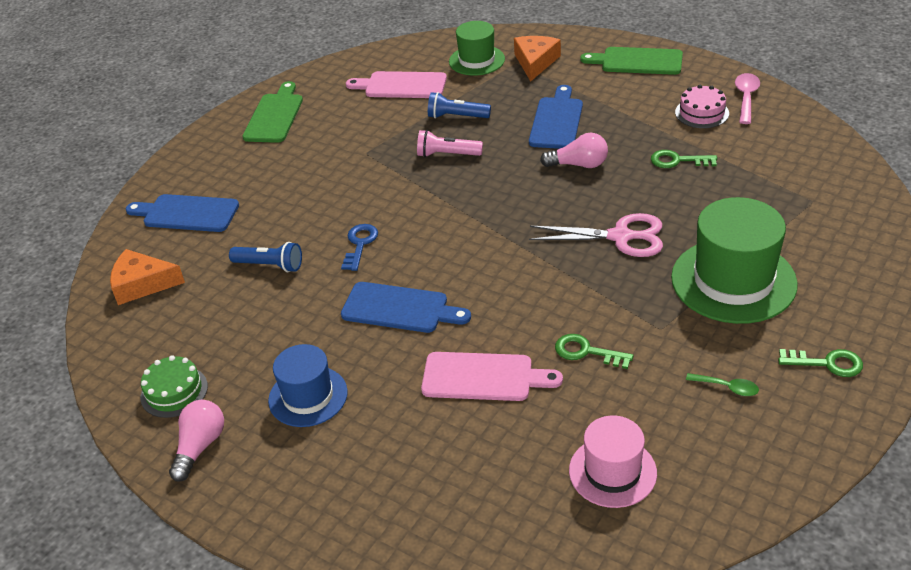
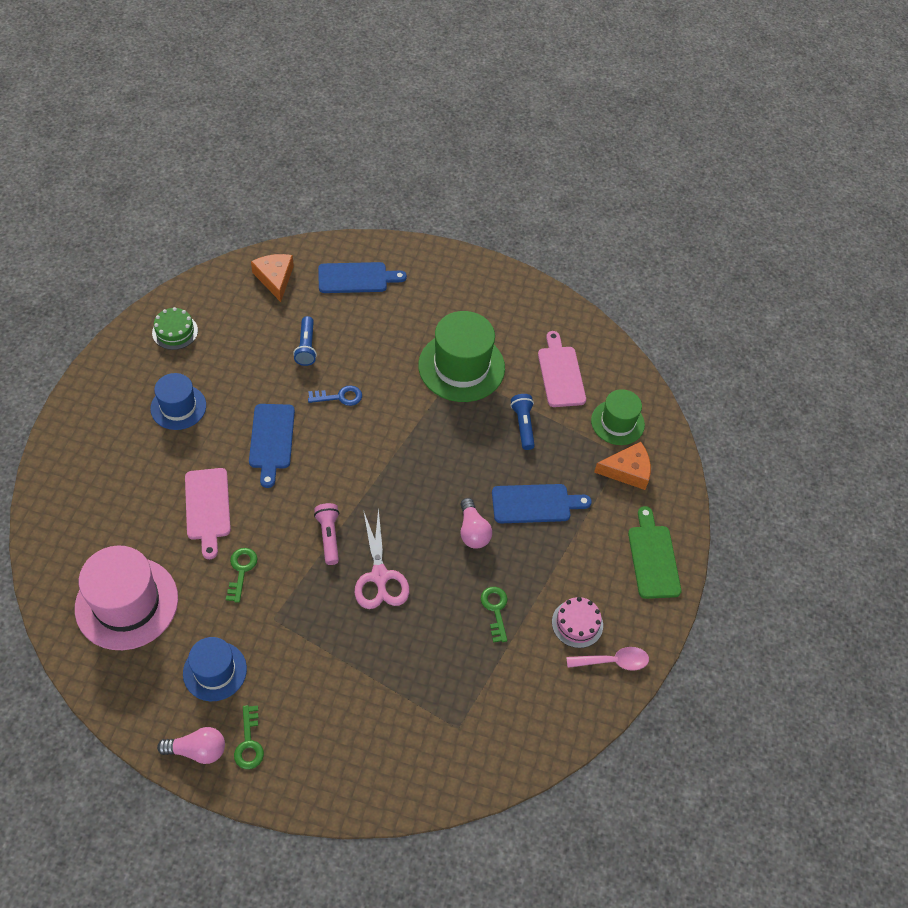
camera: 65 degrees right, 15 degrees up
blue cutting board [126,194,239,232] -> blue cutting board turned 90 degrees clockwise [318,262,407,293]
pink light bulb [169,400,224,482] -> pink light bulb moved to [157,727,225,764]
green cutting board [242,81,303,143] -> none
pink flashlight [417,130,483,157] -> pink flashlight moved to [314,503,339,565]
pink hat [569,415,657,508] -> pink hat [75,545,178,650], size x1.65
green hat [671,197,798,324] -> green hat moved to [418,311,505,402]
green spoon [686,373,759,396] -> blue hat [183,637,247,701]

